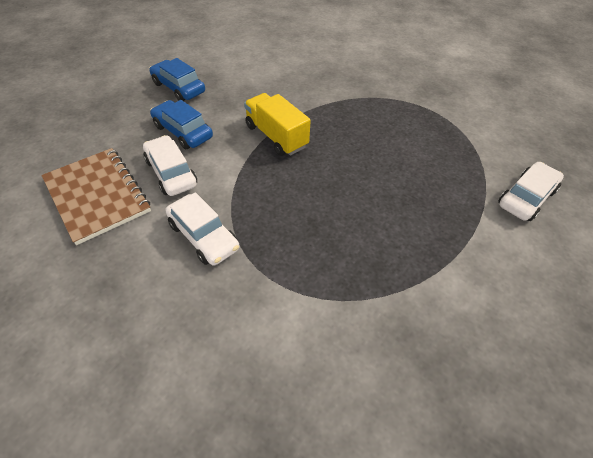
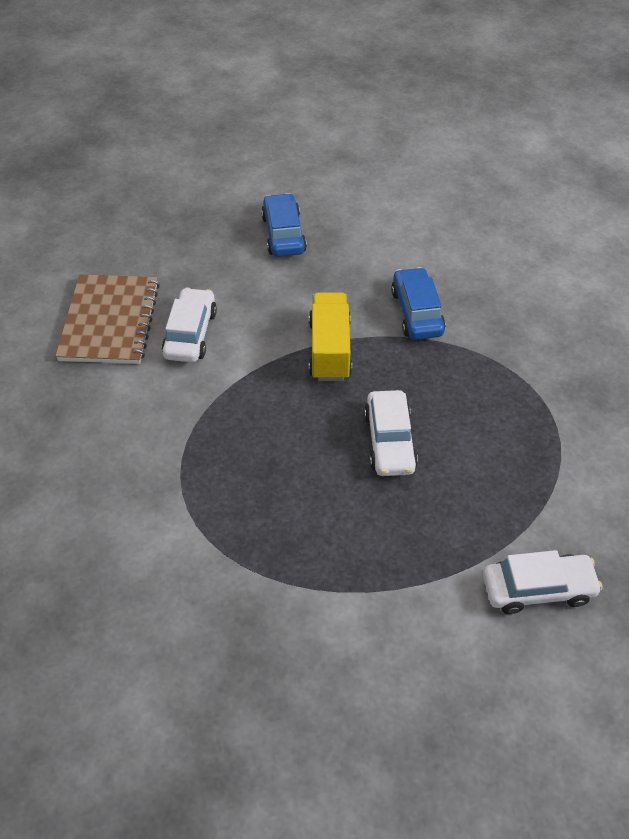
camera: 40 degrees right, 0 degrees up
blue car [150,100,213,149] -> blue car moved to [391,267,445,340]
white car [165,192,239,266] -> white car moved to [364,390,418,476]

